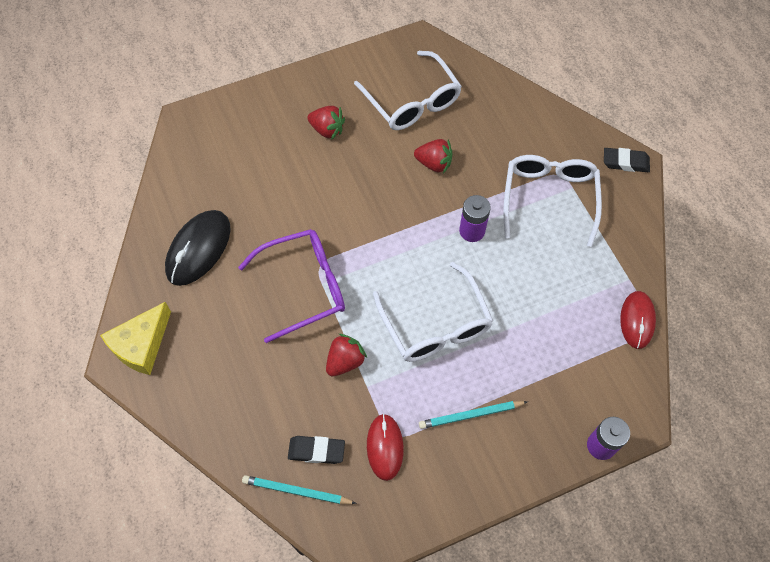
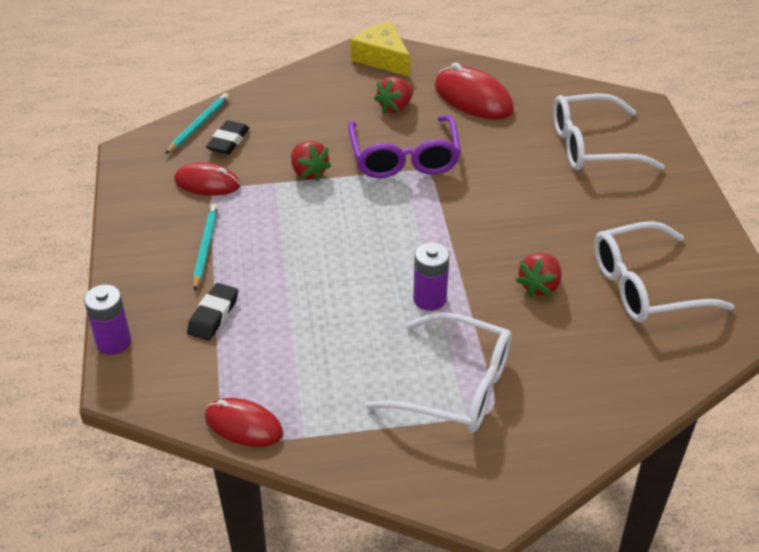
camera: 105 degrees right, 20 degrees down
black mouse [165,210,231,286] -> red mouse [434,63,514,119]
red strawberry [308,106,345,140] -> red strawberry moved to [374,76,413,114]
white glasses [373,262,493,362] -> white glasses moved to [553,93,665,170]
black eraser [604,148,650,172] -> black eraser moved to [187,283,238,341]

